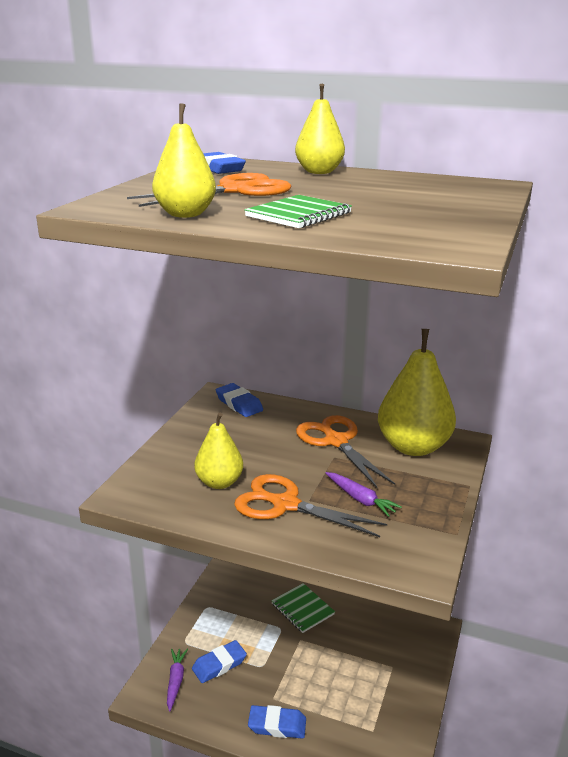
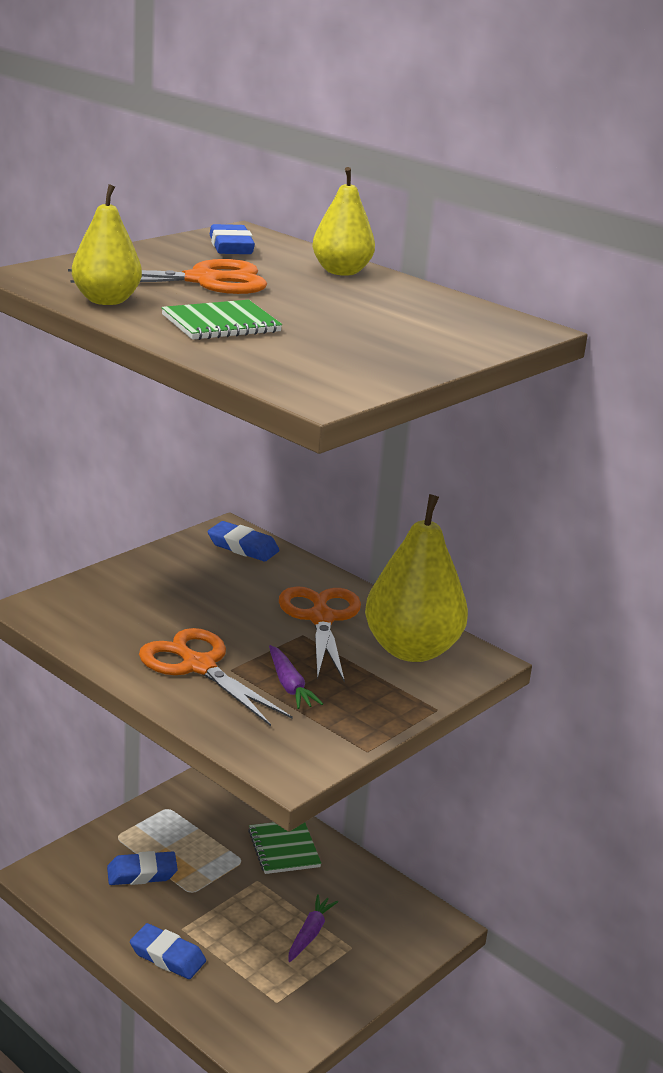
camera: 20 degrees right, 0 degrees up
purple carrot [167,649,188,712] -> purple carrot moved to [288,894,338,962]
yellow pear [195,413,243,489] -> none
blue eraser [216,383,263,417] -> blue eraser turned 45 degrees counterclockwise [208,521,280,561]

